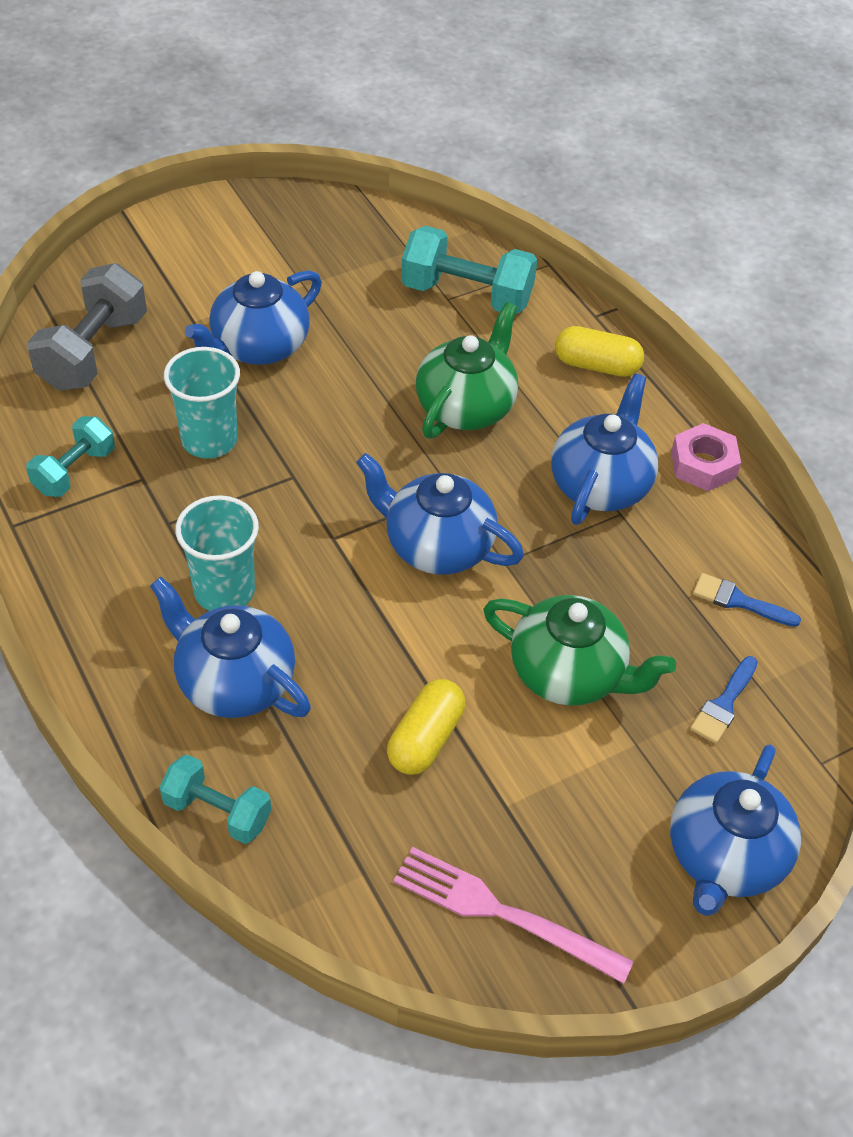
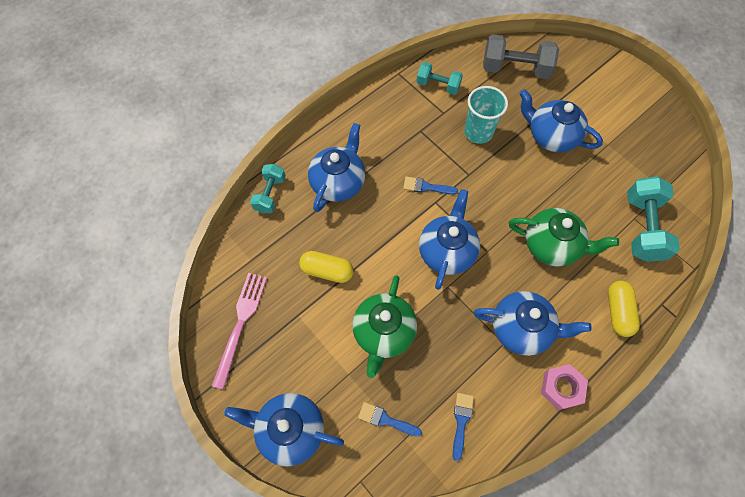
camera: 80 degrees right, 15 degrees up
turquoise cup [175,495,259,611] -> none
none -> blue brush [403,177,458,195]

